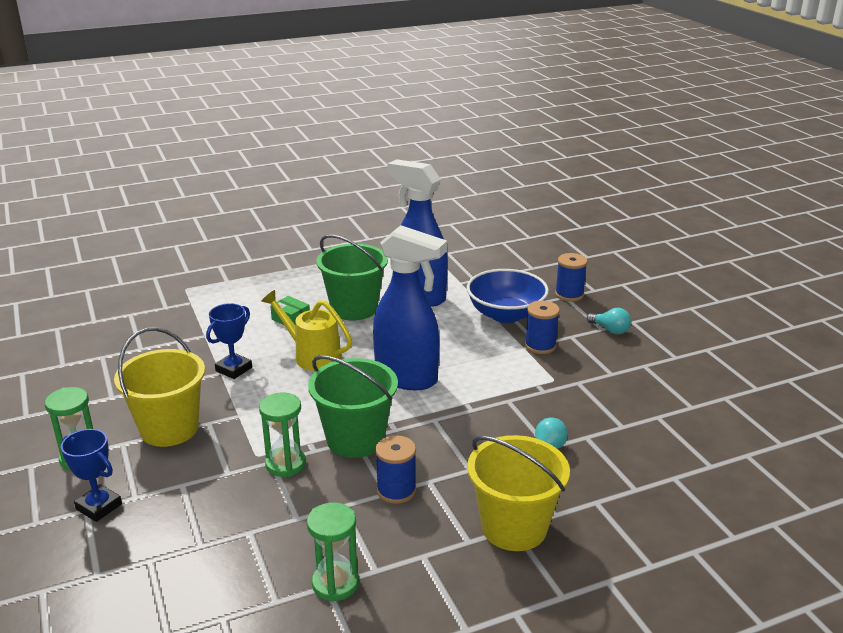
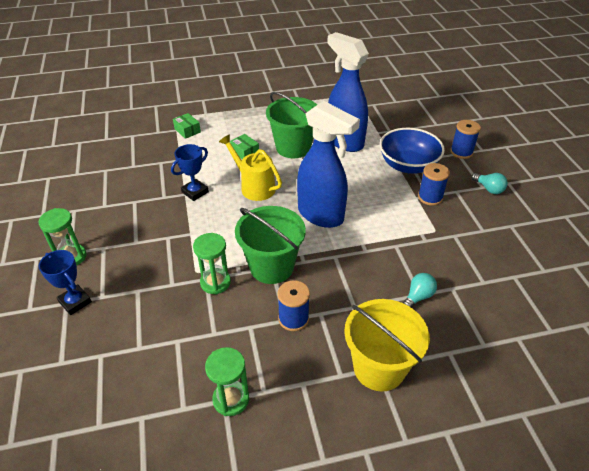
camera: 10 degrees right, 15 degrees up
yellow bucket [114,327,205,447] -> none
none -> green box [173,113,201,139]

